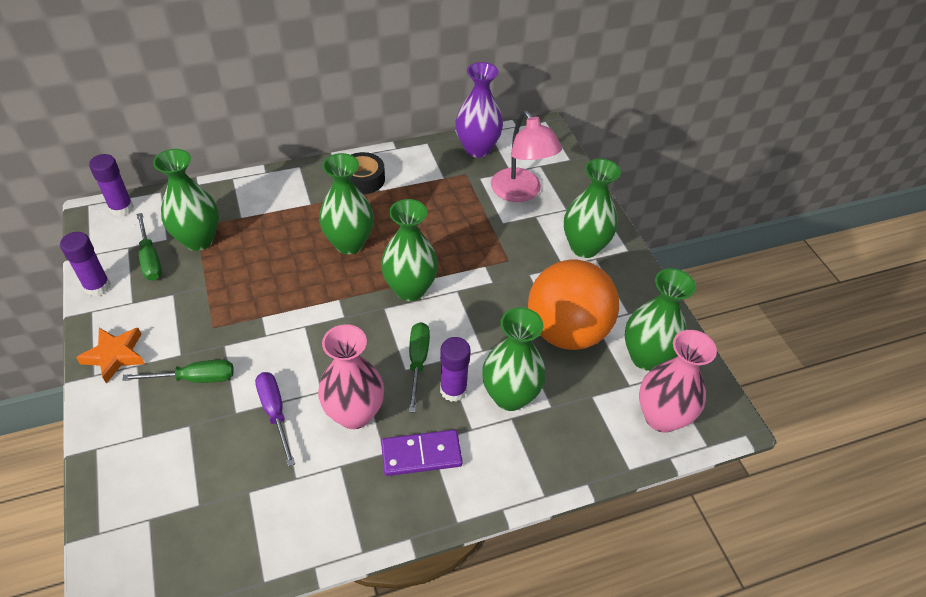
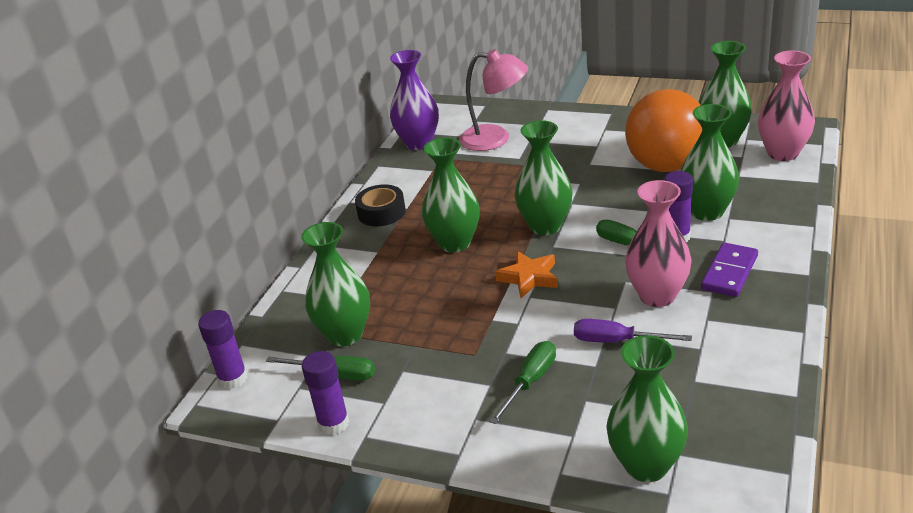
camera: 45 degrees left, 15 degrees down
orange star [76,328,145,384] -> orange star moved to [495,251,558,298]
green vase [564,158,621,258] -> green vase moved to [606,335,688,482]

